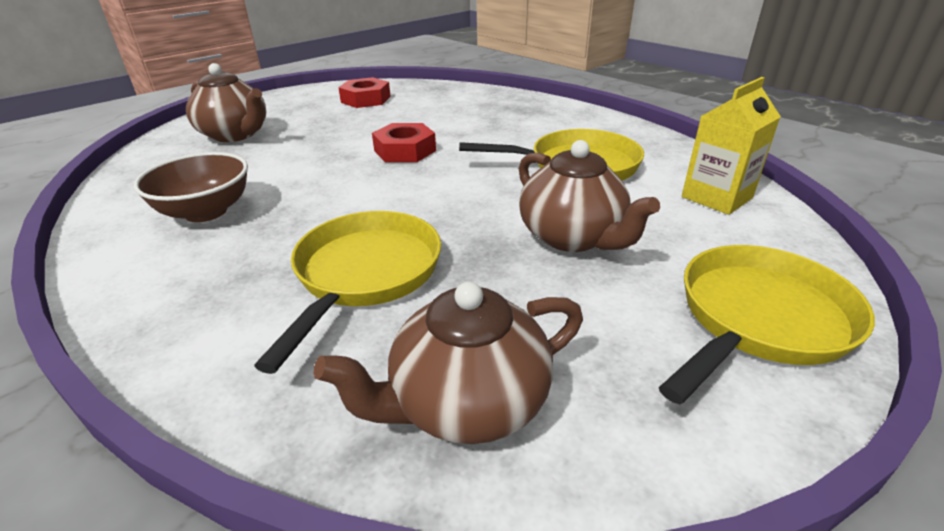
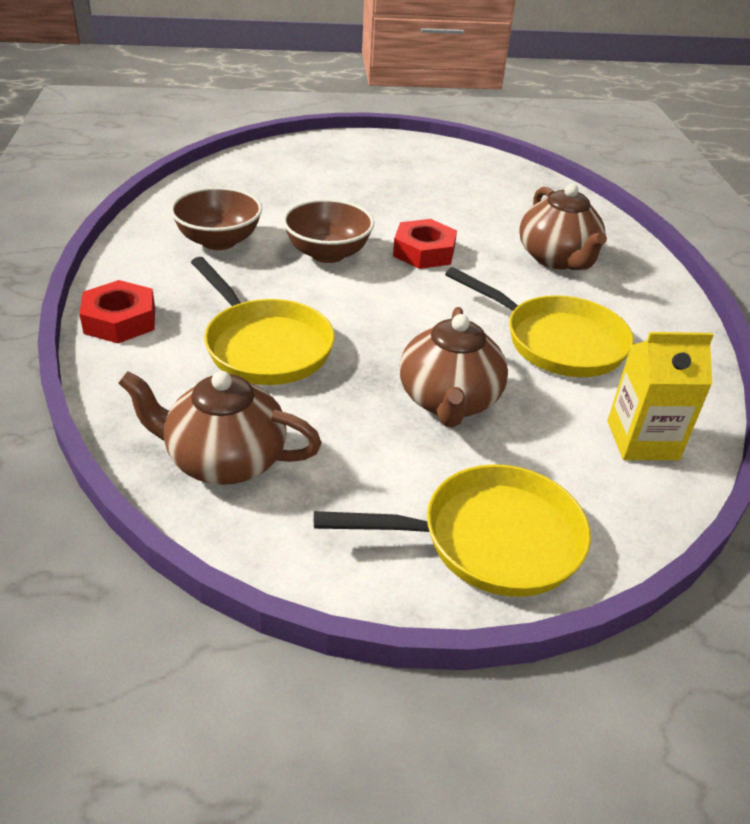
camera: 35 degrees right, 5 degrees up
brown teapot [186,63,266,142] -> brown teapot moved to [519,183,607,270]
yellow pan [254,211,441,374] -> yellow pan turned 90 degrees clockwise [191,257,335,385]
red nut [338,77,391,108] -> red nut moved to [79,280,155,343]
none -> brown bowl [283,199,374,263]

